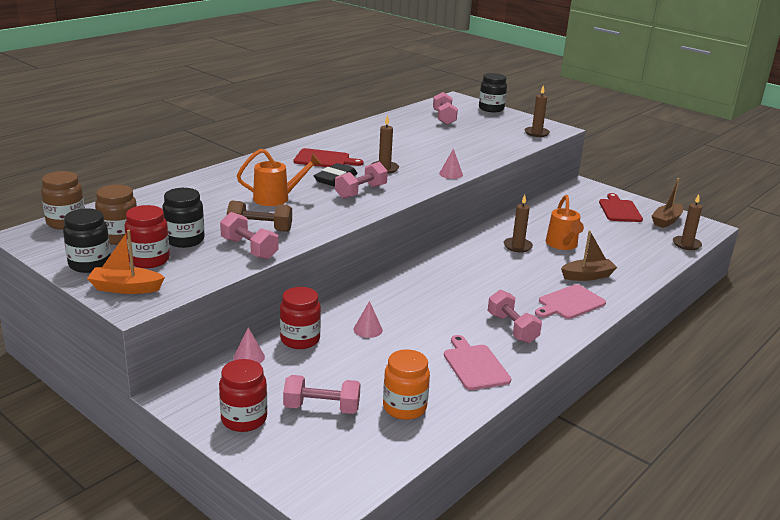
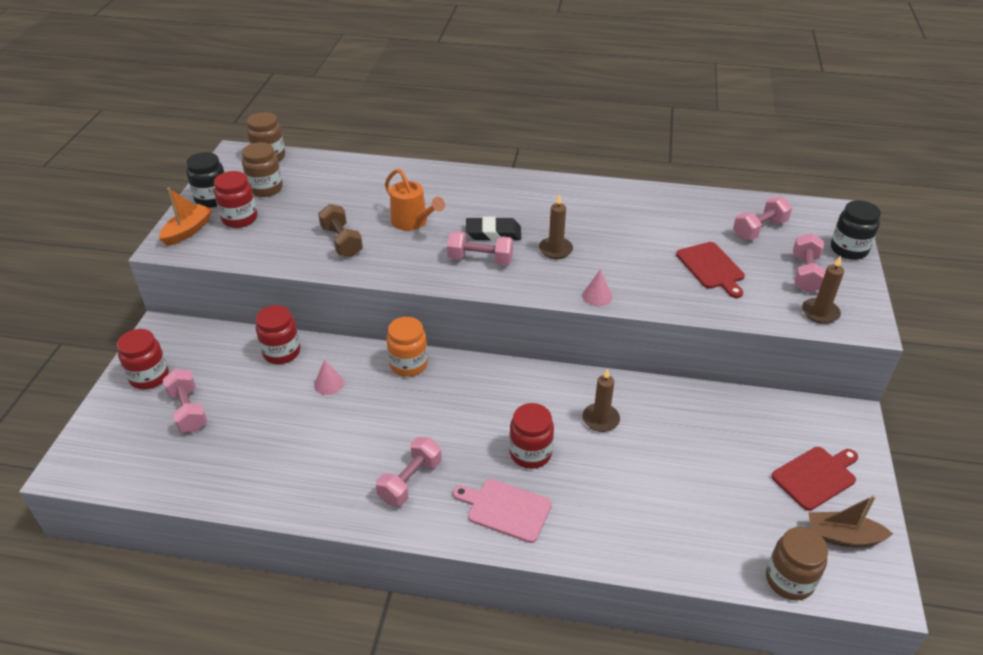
camera: 60 degrees right, 15 degrees up
orange boat [87,230,165,294] -> orange boat turned 60 degrees clockwise [159,188,212,246]
black jar [163,188,205,248] -> none
pink dumbbell [220,212,278,260] -> pink dumbbell moved to [793,233,826,293]
pink cone [234,327,265,364] -> none
red cutting board [294,148,364,167] -> red cutting board moved to [676,242,745,298]
orange jar [383,349,430,420] -> orange jar moved to [387,317,428,377]
pink cutting board [444,335,511,390] -> none
orange watering can [546,195,584,250] -> none
brown boat [561,230,618,281] -> none
brown candle [673,194,702,250] -> brown jar [766,527,828,601]
none -> red jar [509,403,554,469]

